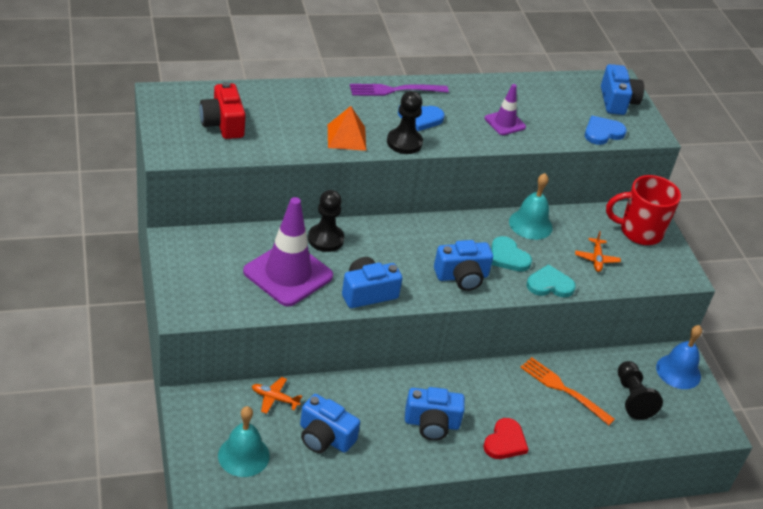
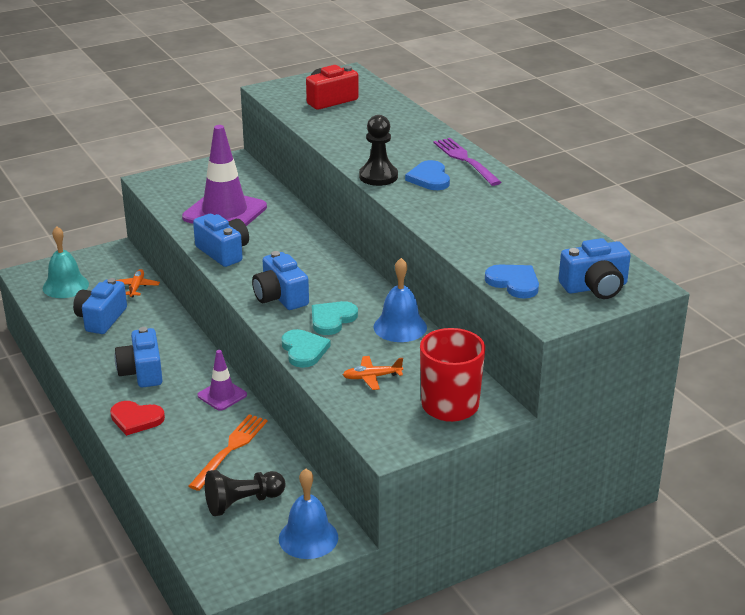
camera: 80 degrees right, 10 degrees down
black pawn [308,190,344,252] -> none
orange pyramid [328,106,366,151] -> none
purple traffic cone [485,84,526,135] -> purple traffic cone moved to [197,350,247,411]
turquoise bell [509,173,553,240] -> blue bell [373,258,427,342]

